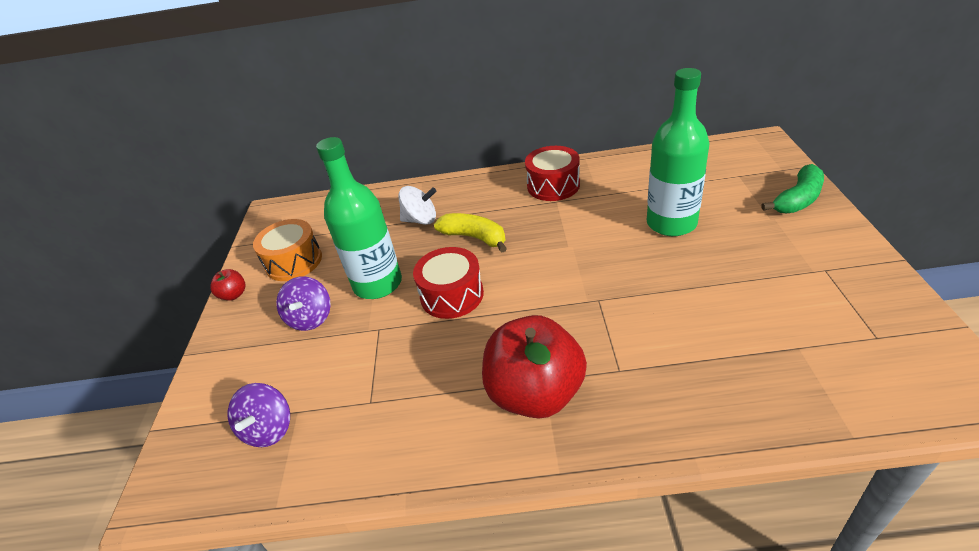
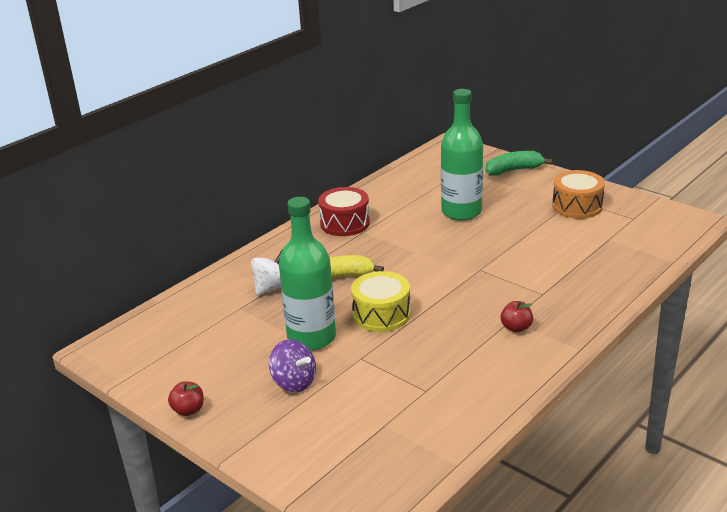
camera: 50 degrees left, 10 degrees down
purple spinning top [228,383,290,447] -> none
orange drum [253,219,322,281] -> orange drum moved to [552,170,605,219]
red drum [413,247,484,319] -> yellow drum [351,271,411,332]
red apple [482,315,587,419] -> red apple [501,301,533,333], size x0.42
green banana [761,164,824,214] -> green banana turned 105 degrees counterclockwise [485,151,553,176]

